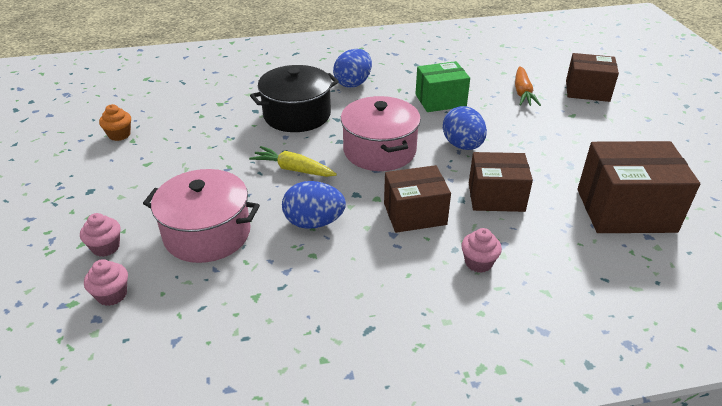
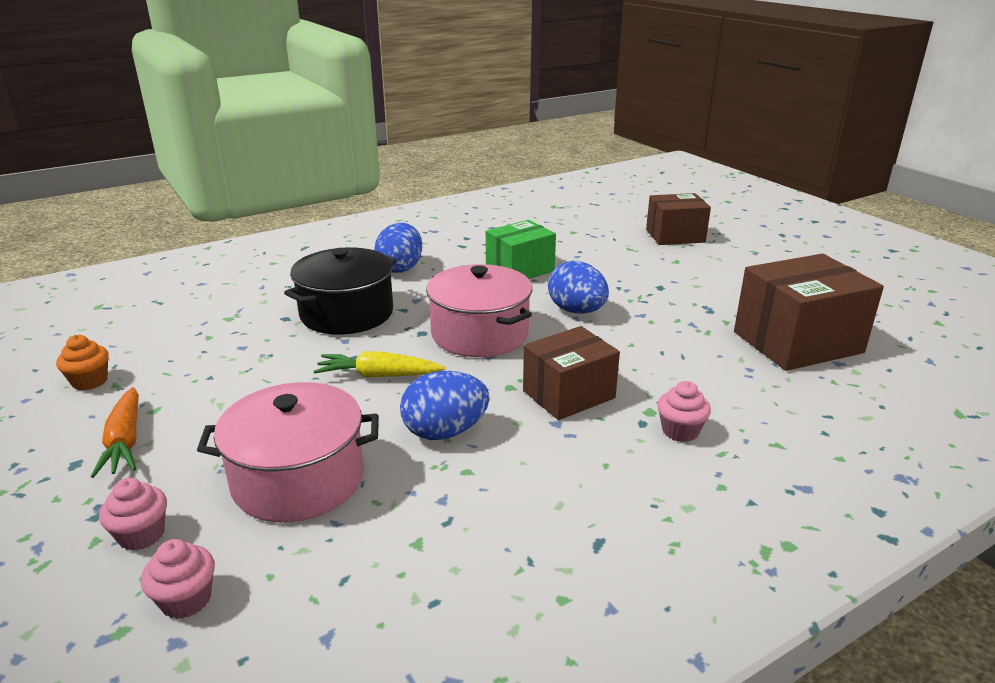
camera: 20 degrees left, 10 degrees down
brown box [469,152,533,212] -> none
orange carrot [515,66,541,106] -> orange carrot moved to [91,387,139,478]

